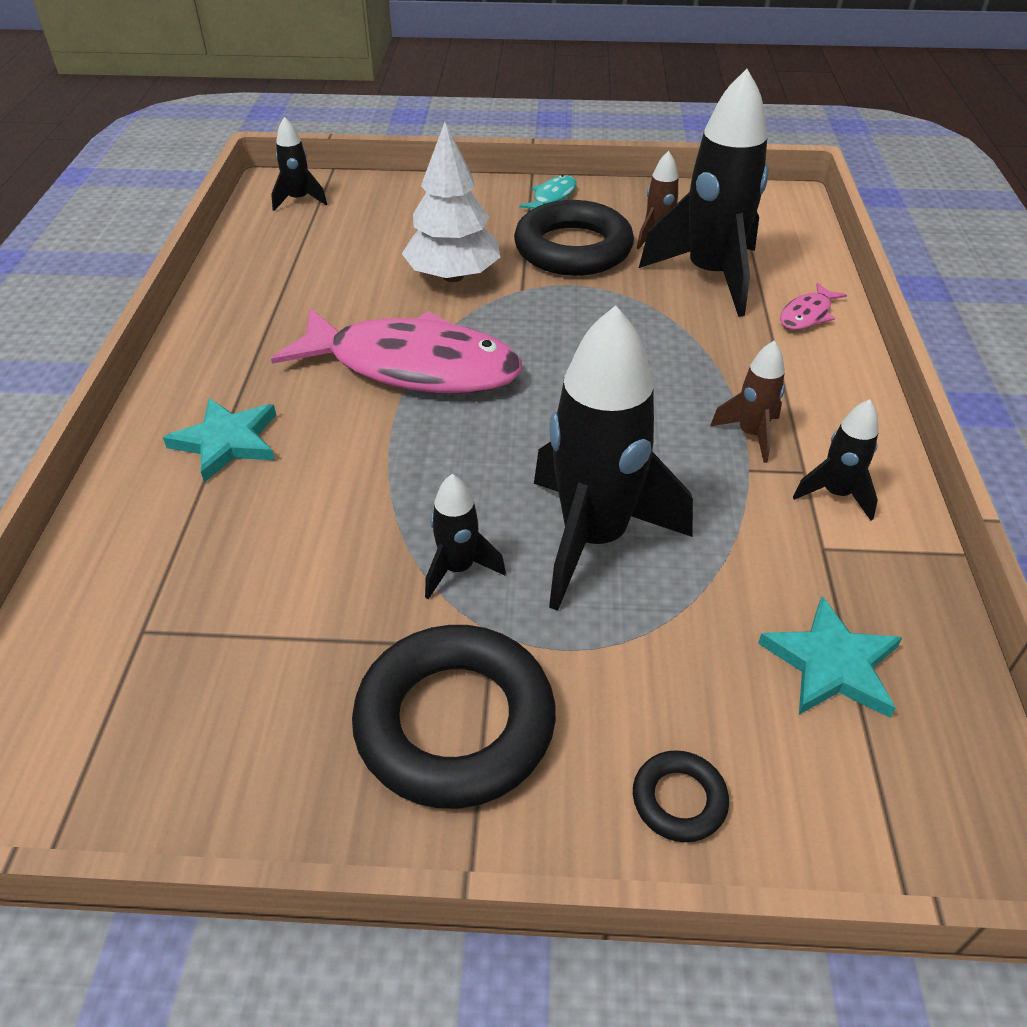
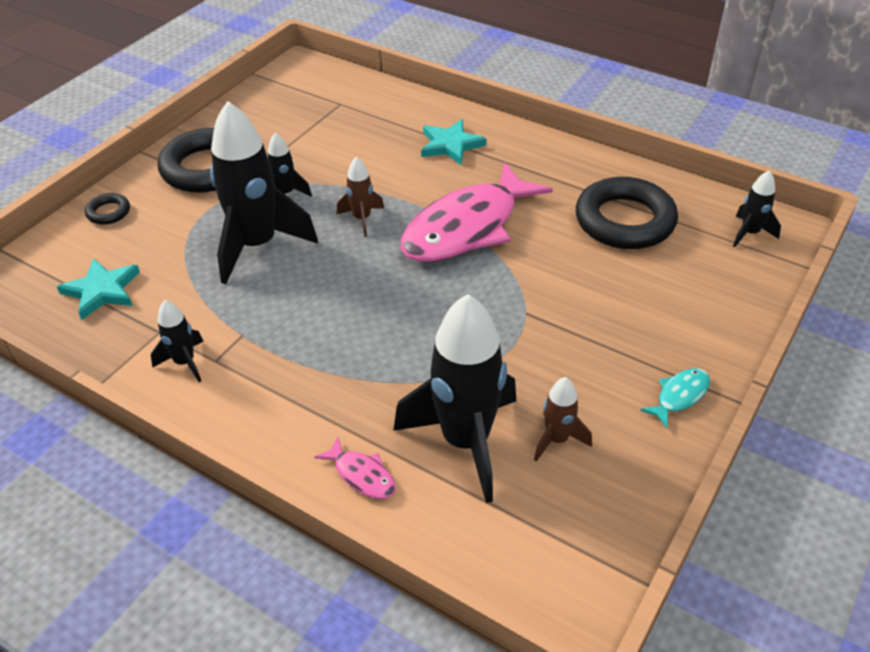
camera: 120 degrees right, 0 degrees up
white tree [402,122,500,282] -> none
black ring [514,200,634,276] -> black ring moved to [576,177,678,249]
turquoise fish [519,175,576,209] -> turquoise fish turned 105 degrees counterclockwise [640,368,710,428]
brown rocket [710,341,785,463] -> brown rocket moved to [337,157,384,237]
pink fish [780,283,847,330] -> pink fish turned 150 degrees clockwise [314,437,396,499]

